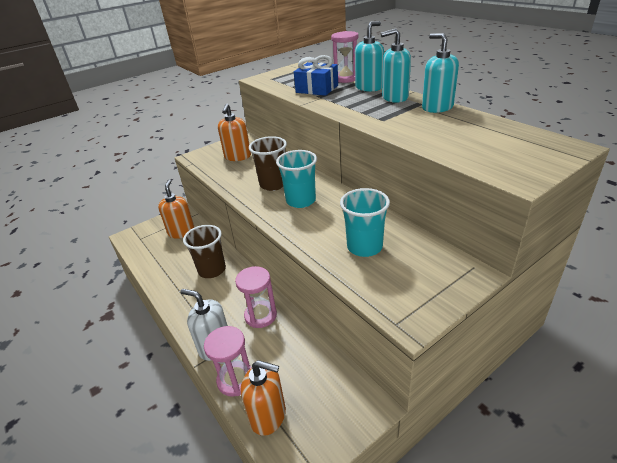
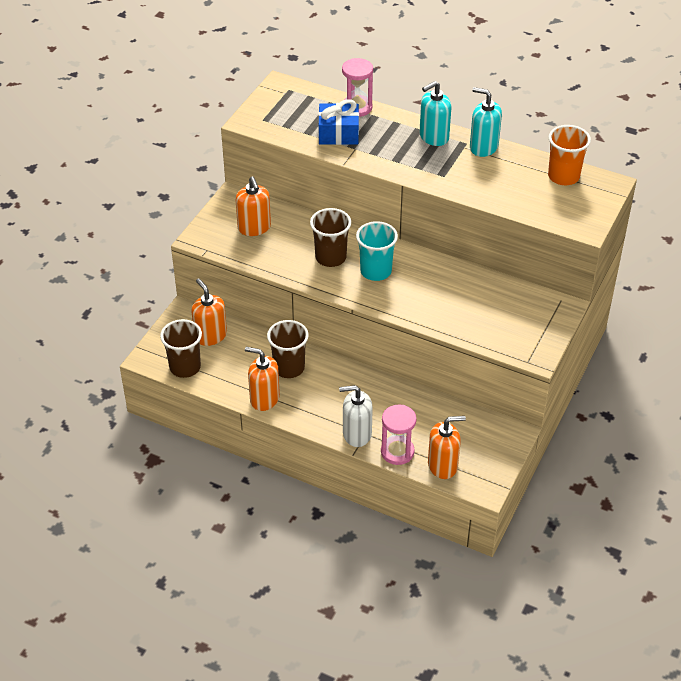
camera: 30 degrees left, 10 degrees up
pink hourglass [235,266,277,328] -> none
turquoise cup [340,188,390,257] -> none
turquoise soap dispenser [355,21,384,92] -> none
none -> brown cup [160,319,202,378]
none -> orange soap dispenser [245,347,280,411]
none -> orange cup [548,125,591,186]

